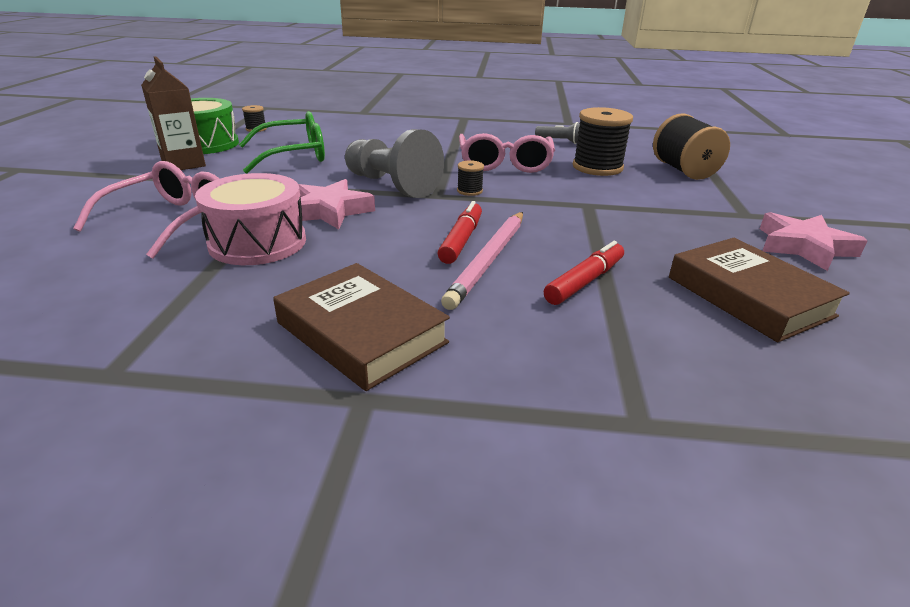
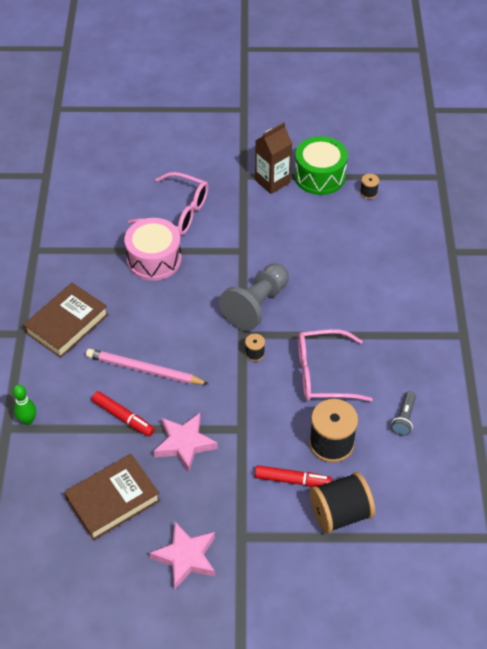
camera: 85 degrees right, 20 degrees up
green glasses [239,111,325,174] -> none
pink star [299,179,375,229] -> pink star moved to [153,413,218,473]
red marker [438,201,482,264] -> red marker moved to [255,465,332,487]
none -> green bowling pin [13,385,36,425]

